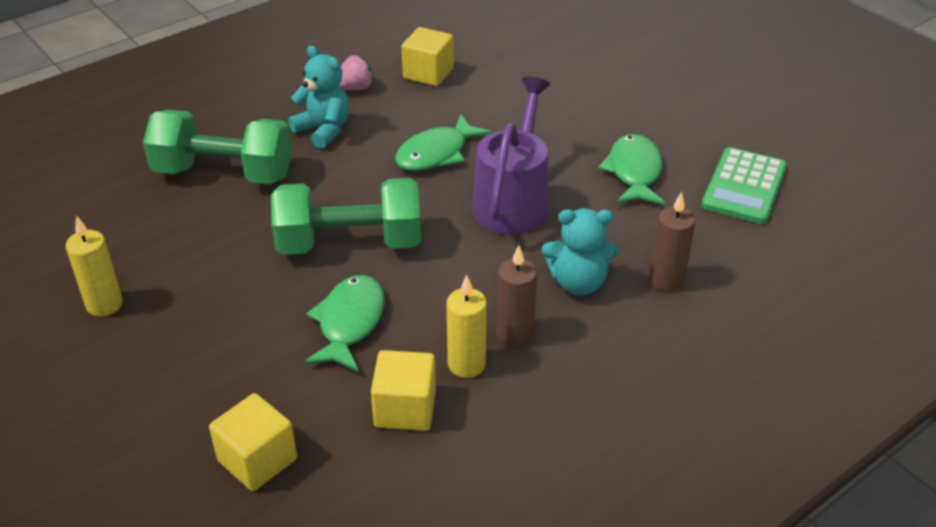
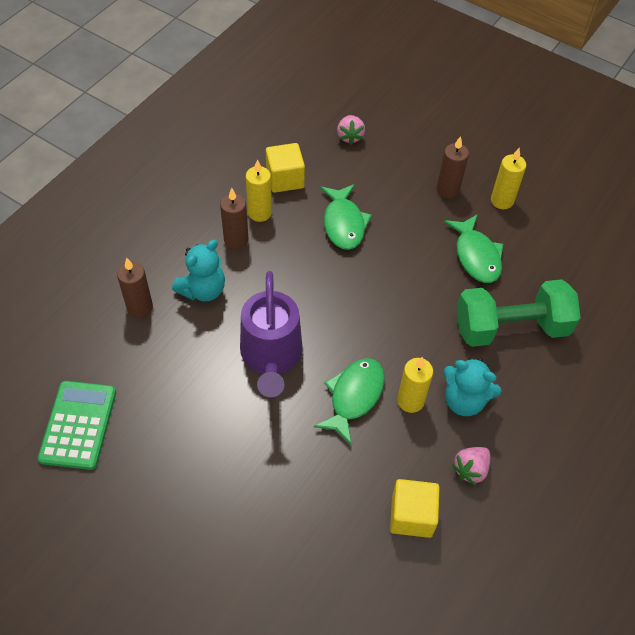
camera: 160 degrees right, 15 degrees up
yellow cube [209,393,297,491] -> pink strawberry [337,115,365,145]
green dumbbell [271,178,421,255] -> none
turquoise teddy bear [542,208,619,295] -> turquoise teddy bear turned 150 degrees clockwise [172,240,225,301]
green fish [599,134,665,205] -> green fish moved to [444,214,503,283]
none -> yellow candle [397,357,433,413]
none -> brown candle [437,136,469,198]

